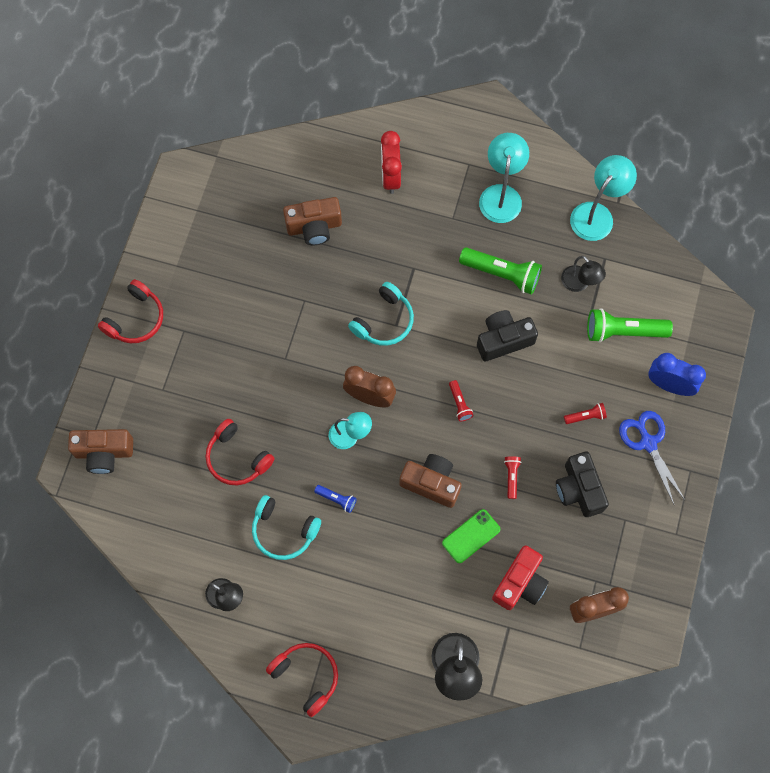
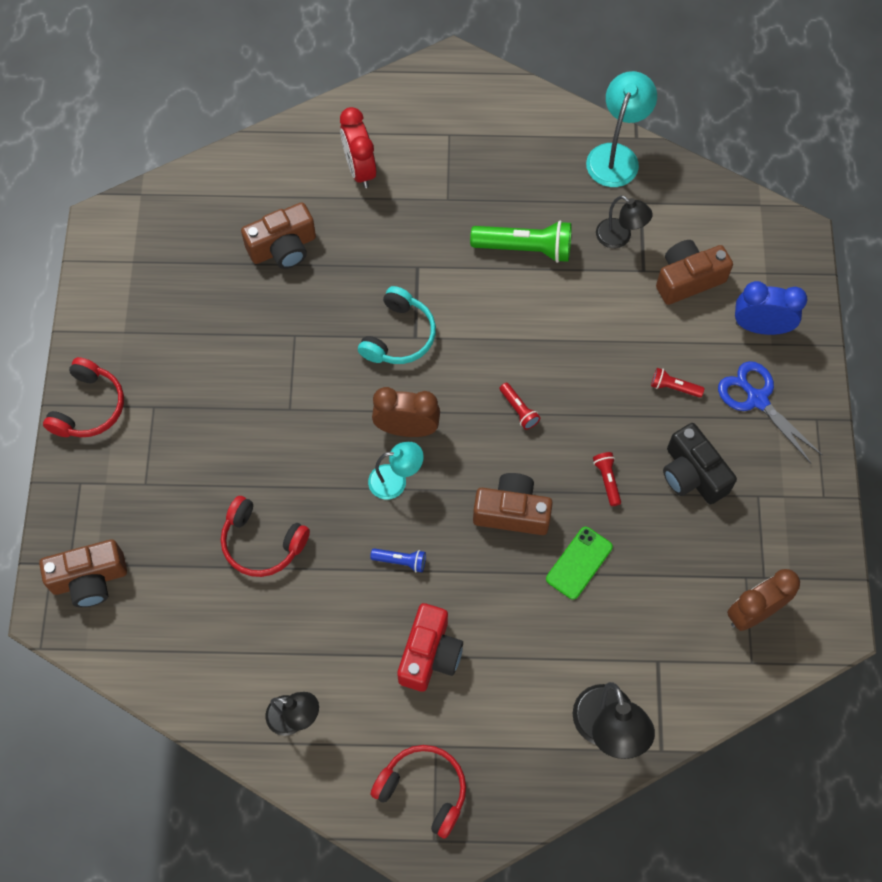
camera: 15 degrees left, 5 degrees down
turquoise headphones [252,495,321,560] -> none
black camera [477,310,538,362] -> none
turquoise lamp [479,133,529,223] -> none
red camera [492,545,549,610] -> red camera moved to [397,603,463,692]
red flashlight [564,403,607,424] -> red flashlight turned 135 degrees counterclockwise [651,368,704,398]
green flashlight [587,308,673,343] -> brown camera [656,240,733,305]

